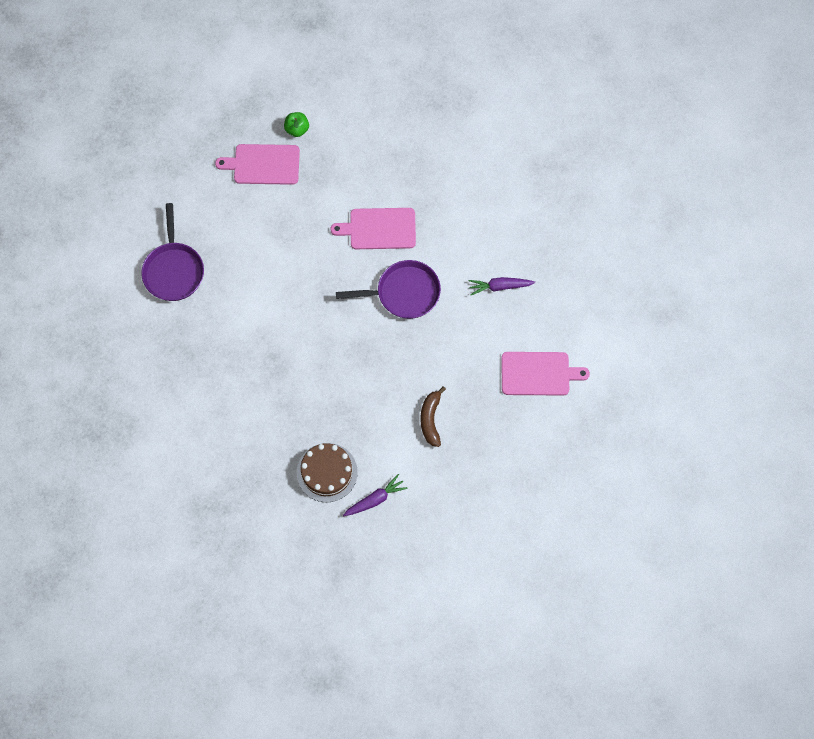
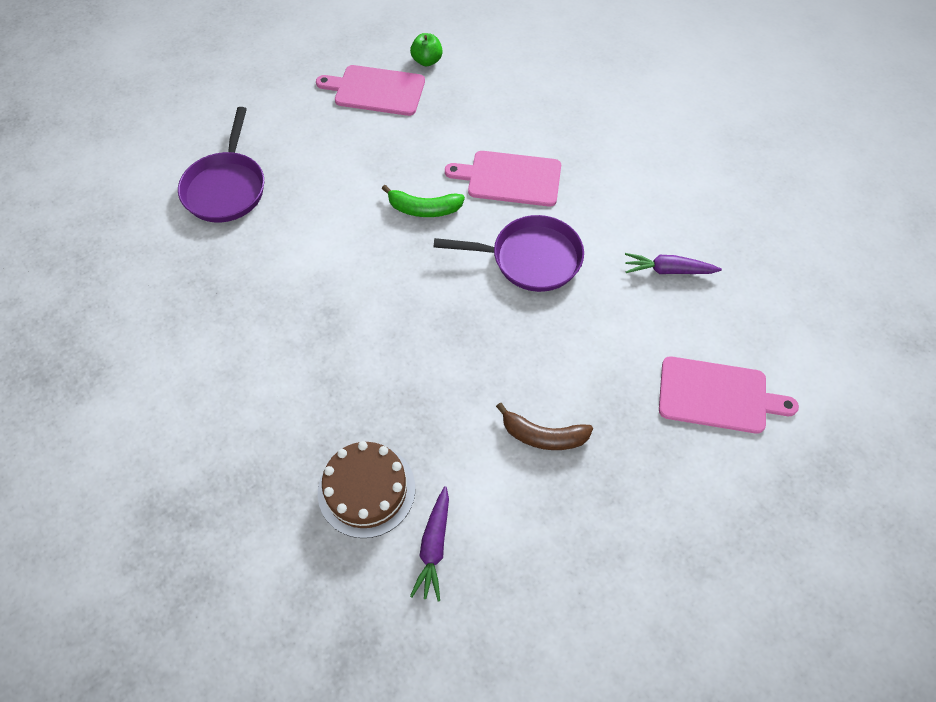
camera: 10 degrees right, 10 degrees down
purple carrot [343,474,407,516] -> purple carrot turned 120 degrees clockwise [410,486,449,601]
brown banana [420,386,446,447] -> brown banana turned 90 degrees counterclockwise [496,403,593,450]
none -> green banana [382,185,465,217]

